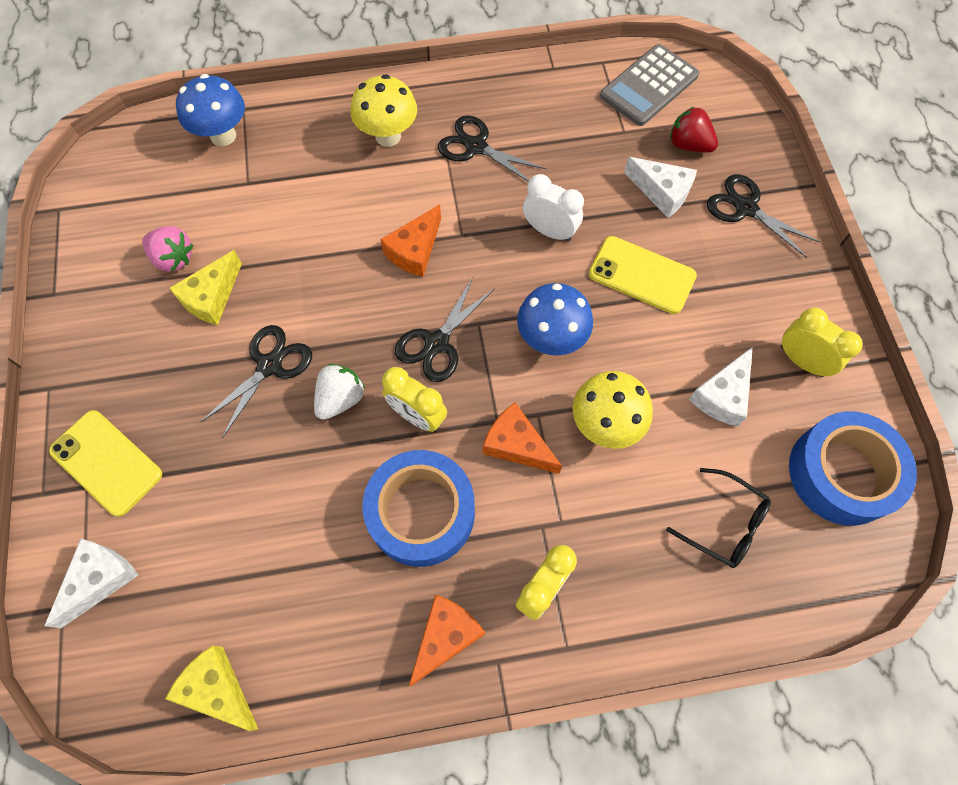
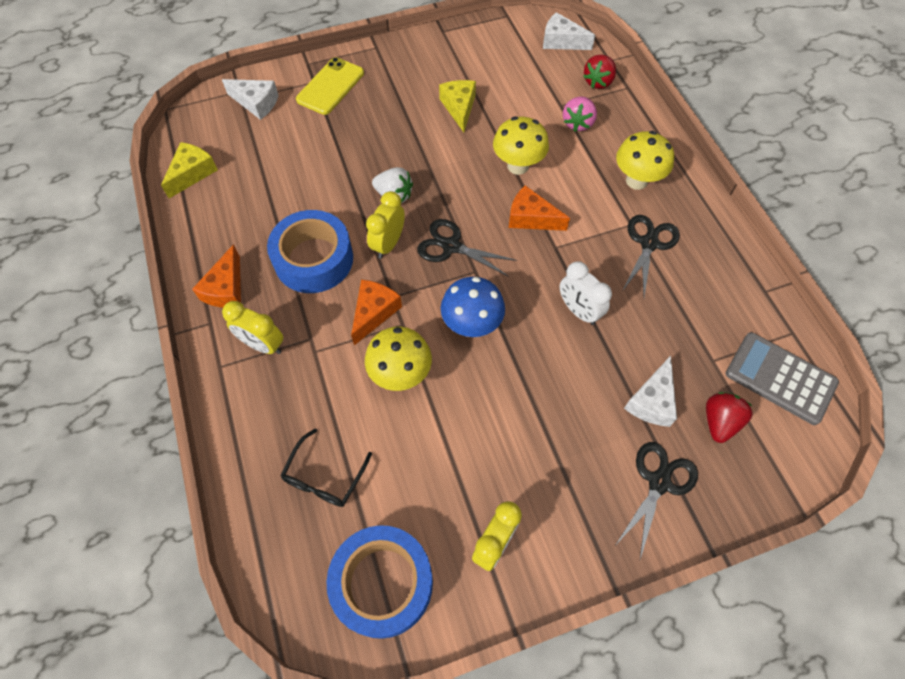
camera: 80 degrees right, 5 degrees down
pink strawberry [142,226,193,272] -> pink strawberry moved to [563,96,597,132]
yellow cheese [169,250,242,325] -> yellow cheese turned 60 degrees clockwise [439,80,476,132]
blue mushroom [176,74,245,146] -> red strawberry [583,54,616,89]
black scissors [200,325,312,438] -> none
orange cheese [409,595,485,686] -> orange cheese turned 75 degrees clockwise [192,244,241,308]
white clock [523,174,584,242] -> white clock turned 120 degrees clockwise [560,261,612,325]
yellow phone [589,236,697,314] -> none
white cheese [689,347,753,427] -> white cheese moved to [543,12,595,50]
none -> yellow mushroom [493,116,549,175]

